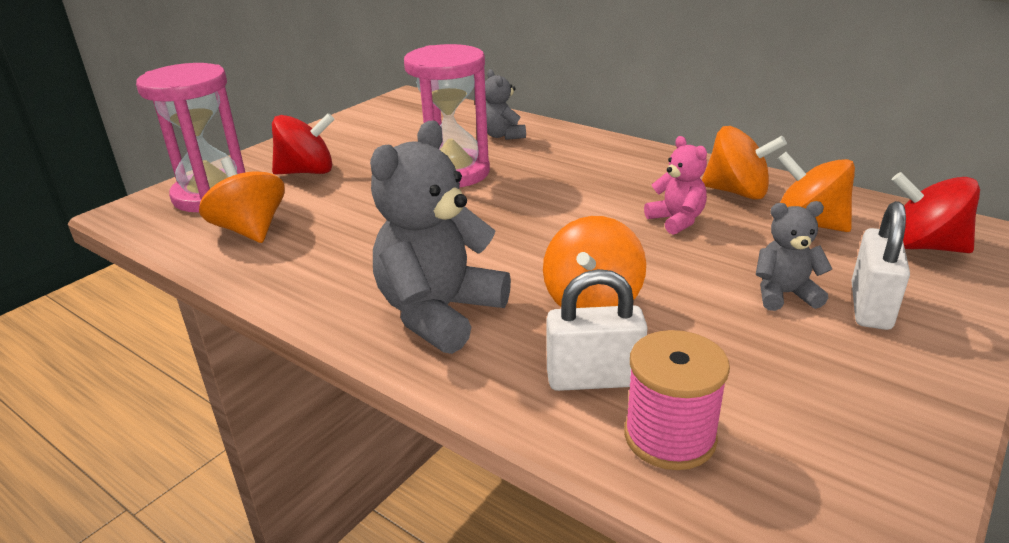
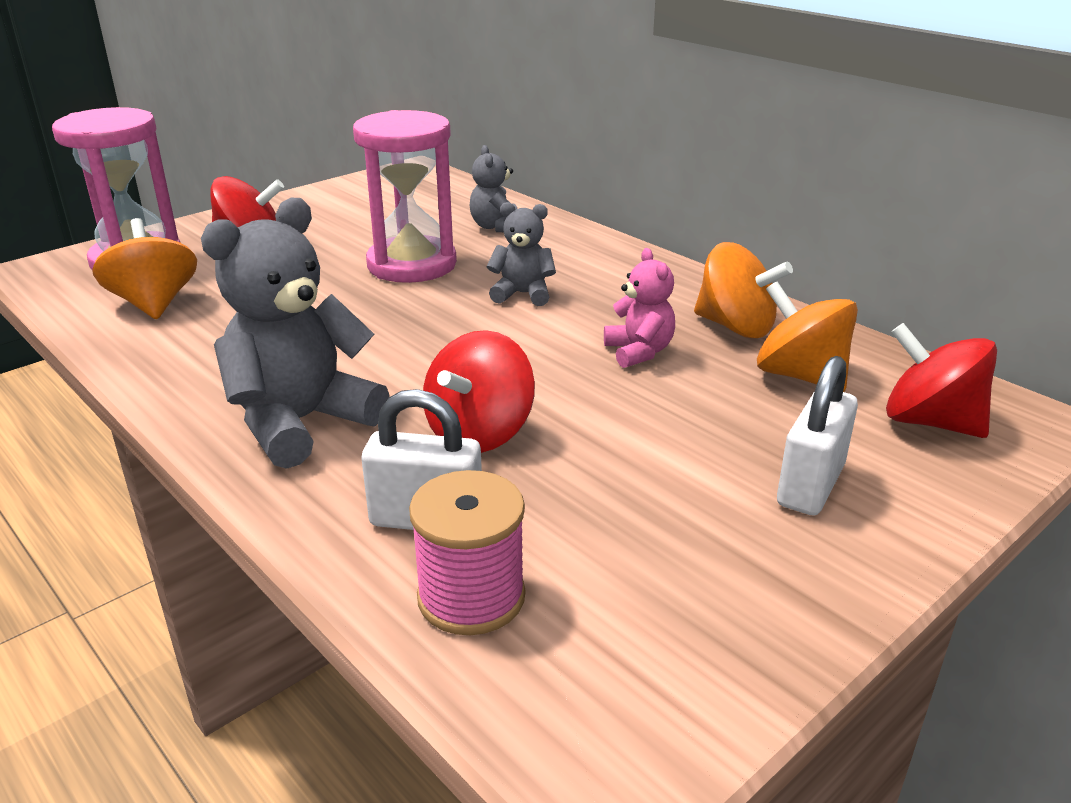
camera: 10 degrees right, 0 degrees up
orange spinning top [543,216,646,308] -> red spinning top [423,330,535,453]
grey teddy bear [756,201,832,311] -> grey teddy bear moved to [486,202,556,306]

